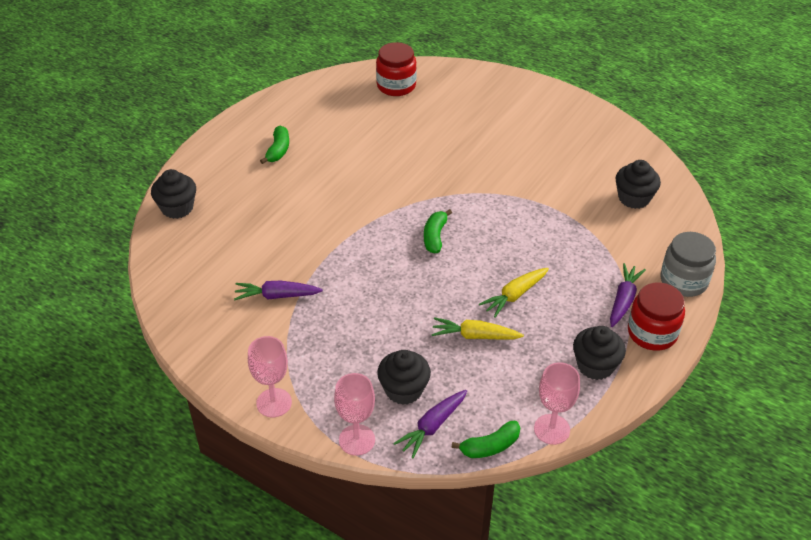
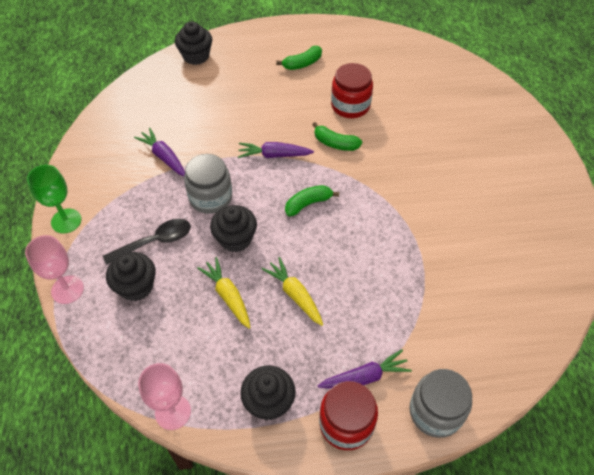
camera: 50 degrees right, 10 degrees up
pink goblet [248,336,292,417] -> green goblet [27,165,81,233]
red jar [376,42,417,96] -> red jar moved to [331,63,373,118]
purple carrot [393,390,467,458] -> purple carrot moved to [238,142,314,158]
green banana [451,421,520,458] -> green banana moved to [312,122,362,151]
yellow carrot [479,268,549,317] -> yellow carrot turned 45 degrees clockwise [262,257,323,326]
black cupcake [616,160,661,209] -> black cupcake moved to [210,205,257,252]
none -> black spoon [103,219,191,265]
none -> grey jar [184,154,232,214]

